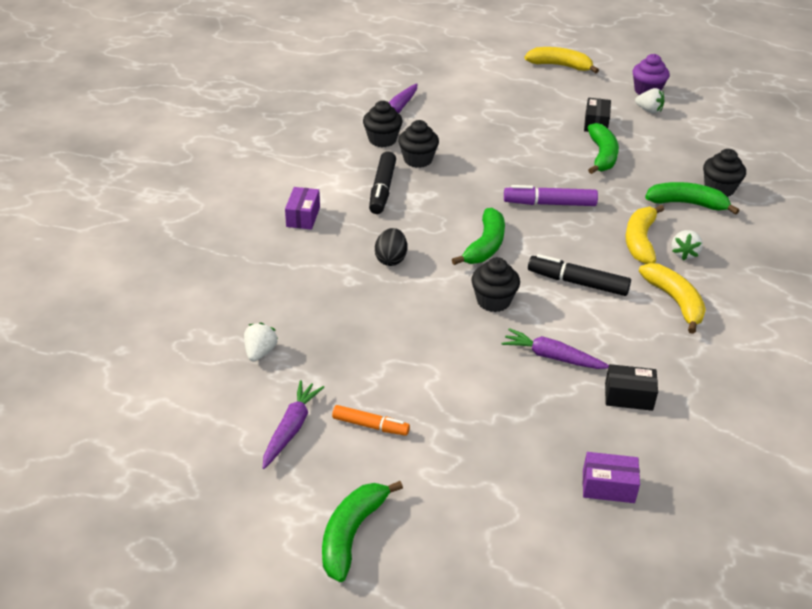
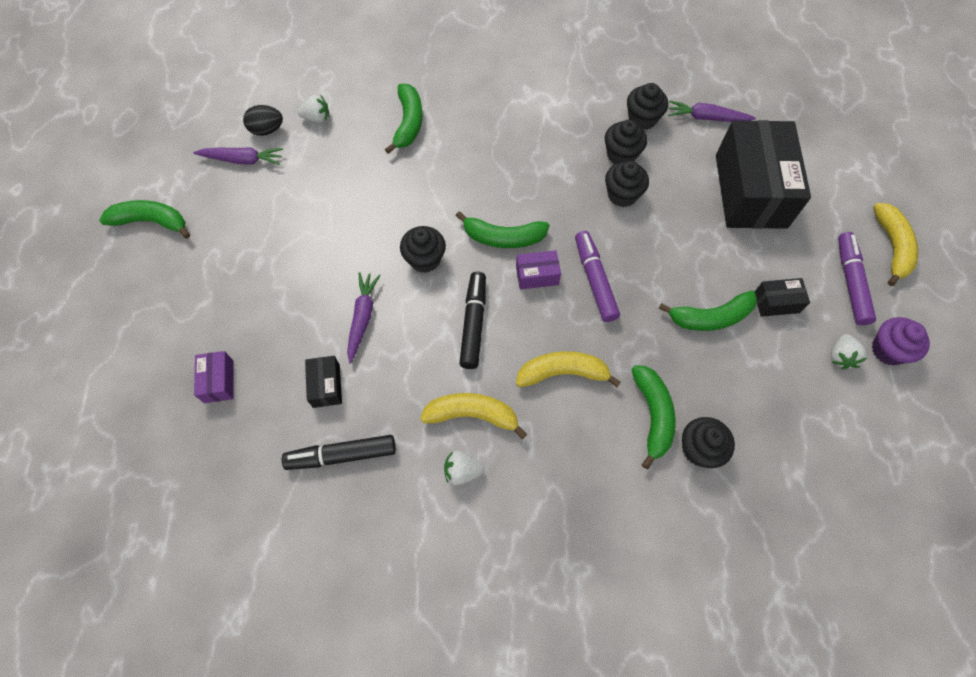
camera: 75 degrees right, 25 degrees up
purple box [285,187,320,230] -> purple box moved to [516,250,561,290]
orange marker [332,405,410,436] -> none
black marker [369,151,396,214] -> black marker moved to [282,435,396,470]
black egg [375,228,407,266] -> black egg moved to [243,105,283,136]
yellow banana [639,263,706,334] -> yellow banana turned 135 degrees counterclockwise [420,393,527,439]
white strawberry [672,230,703,261] -> white strawberry moved to [444,450,484,485]
none -> green banana [385,84,423,154]
none -> black cupcake [605,161,649,207]
none -> black box [716,120,811,229]
none -> purple marker [838,232,876,325]

